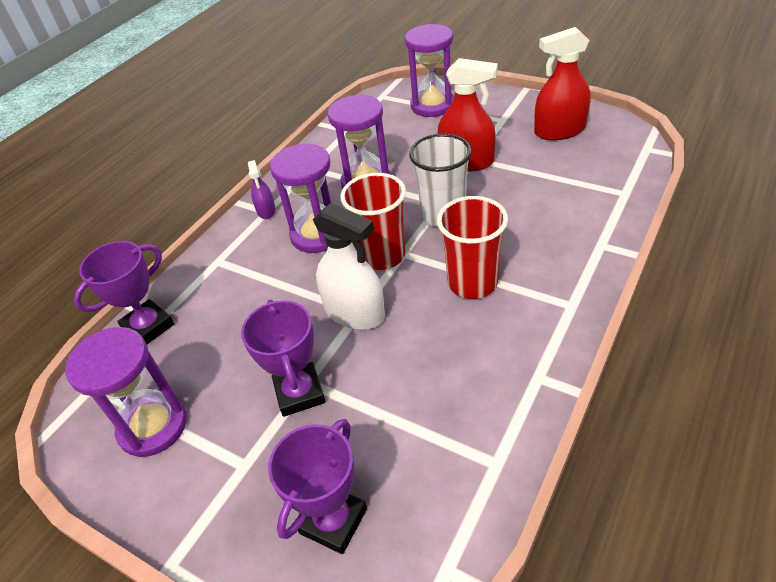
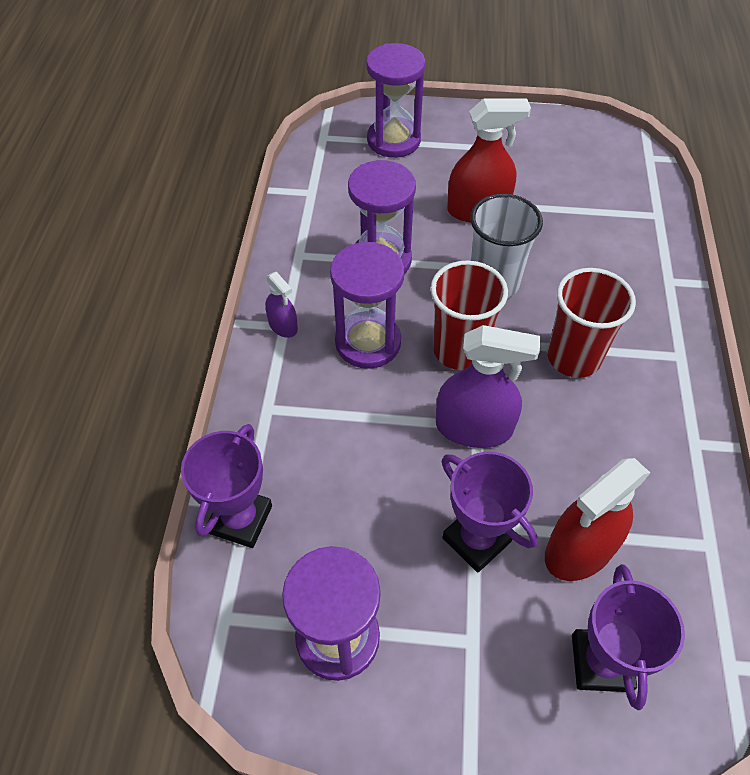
camera: 30 degrees left, 10 degrees up
white spray bottle [313,203,385,330] -> purple spray bottle [436,325,540,448]
red spray bottle [534,27,591,140] -> red spray bottle moved to [545,458,650,581]

